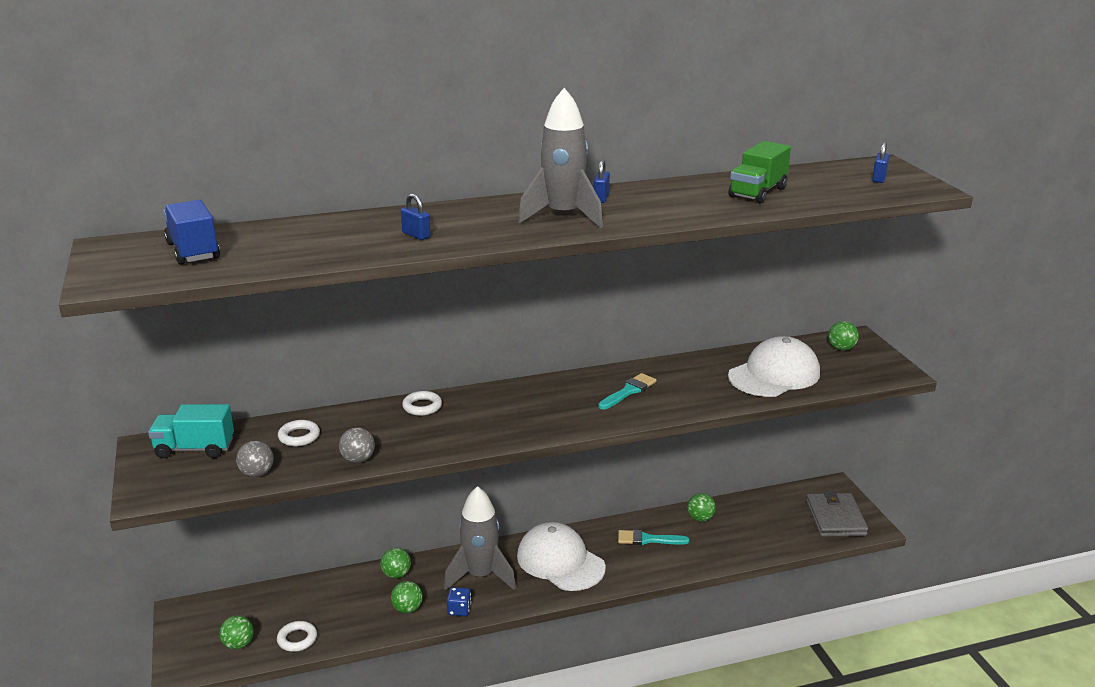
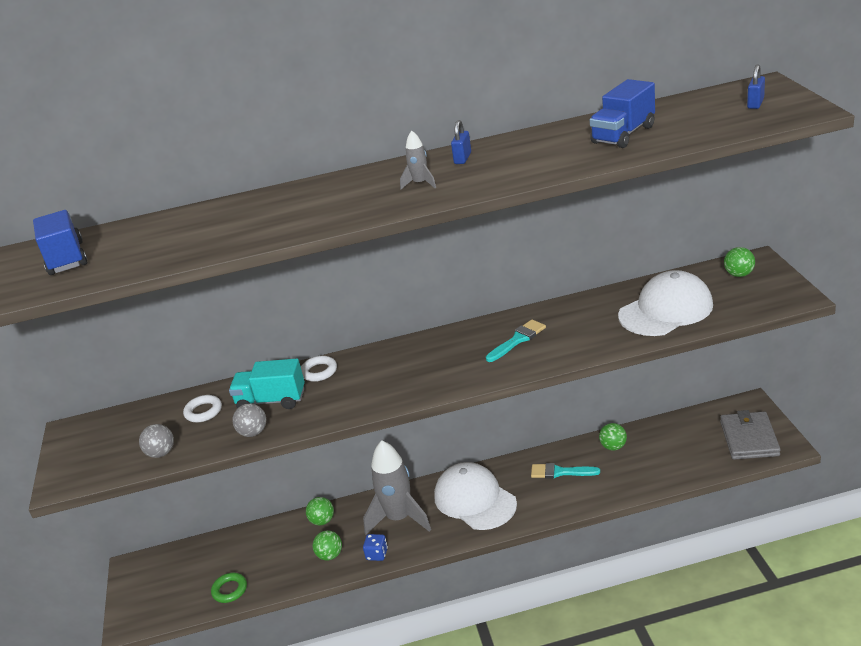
camera: 10 degrees right, 5 degrees up
turquoise truck [148,404,234,459] -> turquoise truck moved to [229,358,305,409]
green ball [219,615,254,649] -> none
white ring [277,621,317,652] -> green ring [211,573,247,603]
blue padlock [401,194,431,240] -> none
grey rocket [518,88,603,228] -> grey rocket [400,130,436,189], size x0.44
green truck [729,141,791,204] -> blue truck [590,79,655,148]

